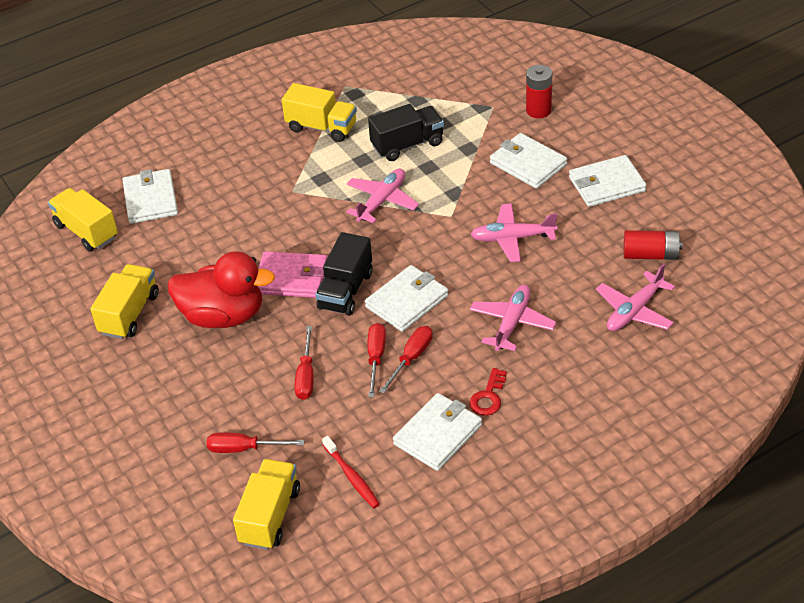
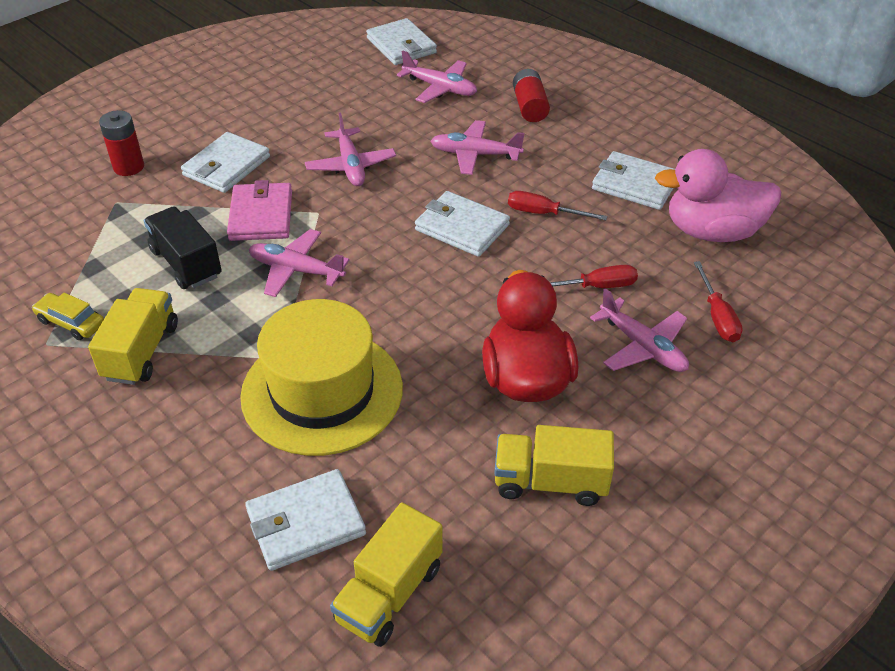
camera: 105 degrees left, 0 degrees up
yellow truck [233,459,300,550] -> none
pink wallet [258,251,327,298] -> pink wallet moved to [227,180,292,241]
black truck [315,232,372,316] -> none
red toothbrush [322,436,380,508] -> pink duck [655,149,781,242]
red screwdriver [367,323,386,397] -> none
red key [469,368,507,416] -> none
white wallet [569,155,647,207] -> white wallet moved to [366,18,437,65]
red battery [623,230,683,260] -> red battery moved to [513,69,550,122]
none -> yellow car [32,293,104,340]
none -> yellow hat [240,299,403,456]
none -> pink plane [590,288,689,372]

